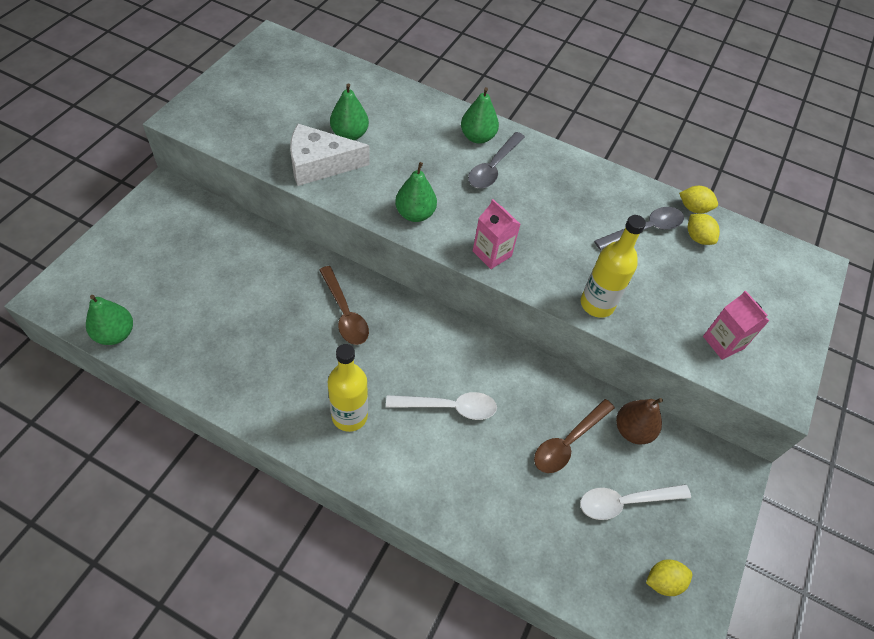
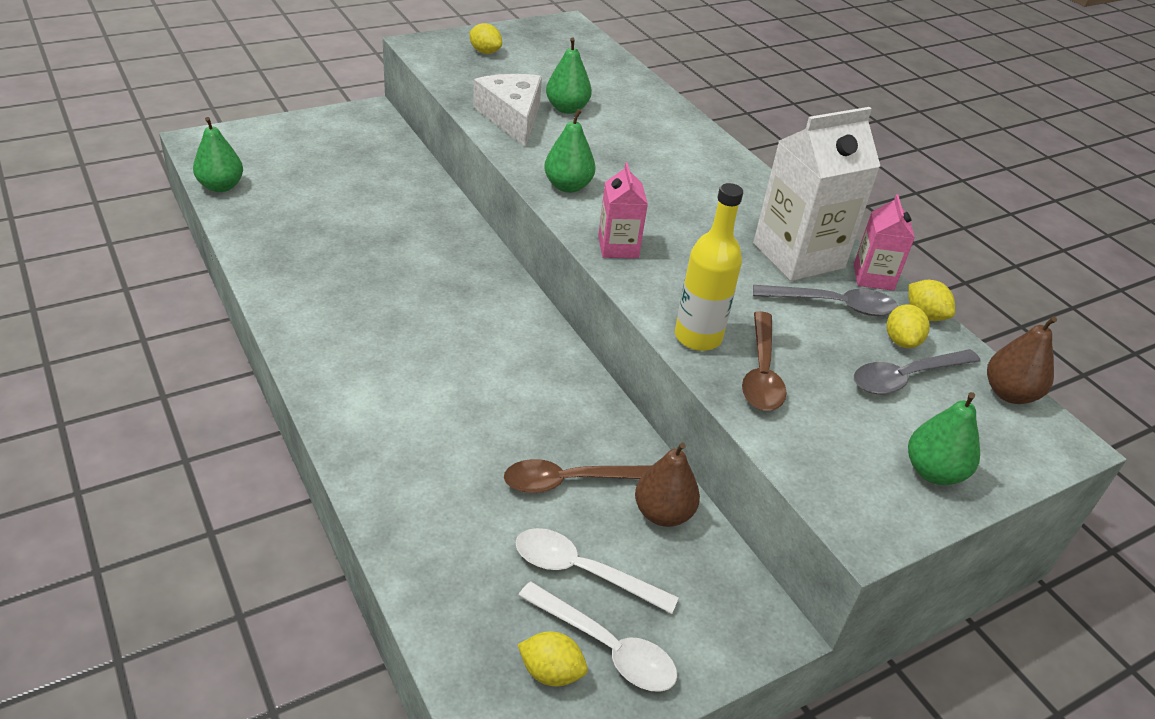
camera: 35 degrees right, 15 degrees down
white cheese [290,124,370,186] -> white cheese turned 45 degrees clockwise [473,74,542,147]
brown spoon [319,266,369,345] -> brown spoon moved to [742,311,786,411]
yellow bottle [328,344,368,432] -> none
white spoon [386,392,497,420] -> white spoon moved to [518,582,677,692]
green pear [461,87,499,144] -> green pear moved to [908,392,980,485]
grey spoon [468,132,525,188] -> grey spoon moved to [854,349,980,394]
pink carton [703,291,769,360] -> pink carton moved to [854,194,915,291]
none -> yellow lemon [470,23,502,54]
none -> white carton [753,107,880,281]
none -> brown pear [987,316,1057,404]

